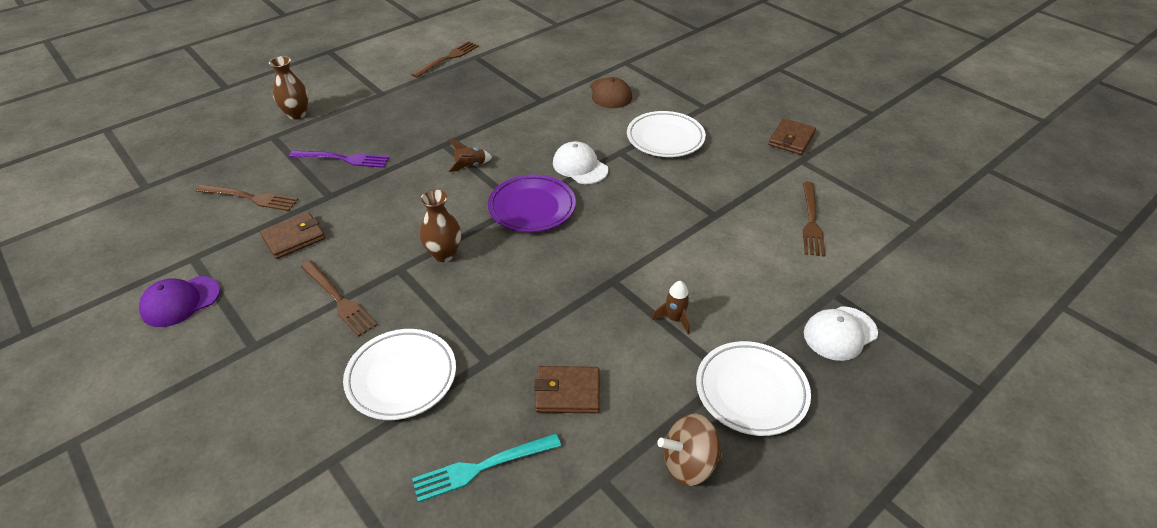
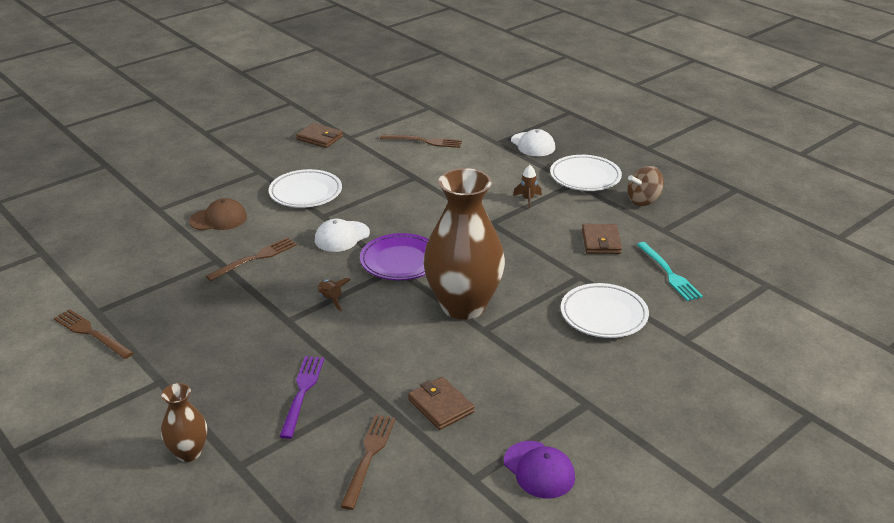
camera: 90 degrees left, 10 degrees down
brown fork [301,260,377,337] -> brown fork moved to [206,237,297,281]
brown vase [420,189,461,262] -> brown vase [423,168,505,320], size x2.14
brown spinning top [657,414,722,486] -> brown spinning top turned 75 degrees clockwise [627,166,664,206]

